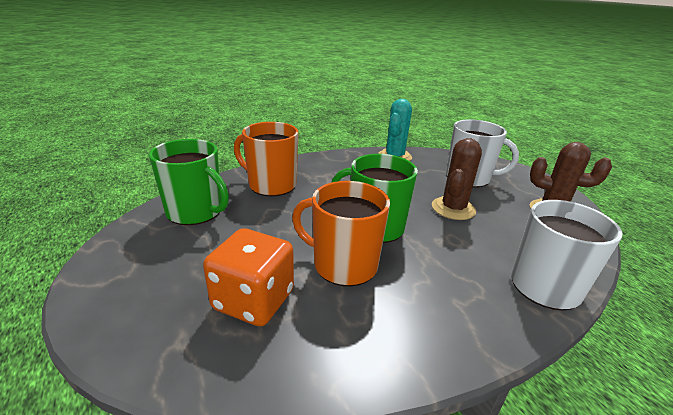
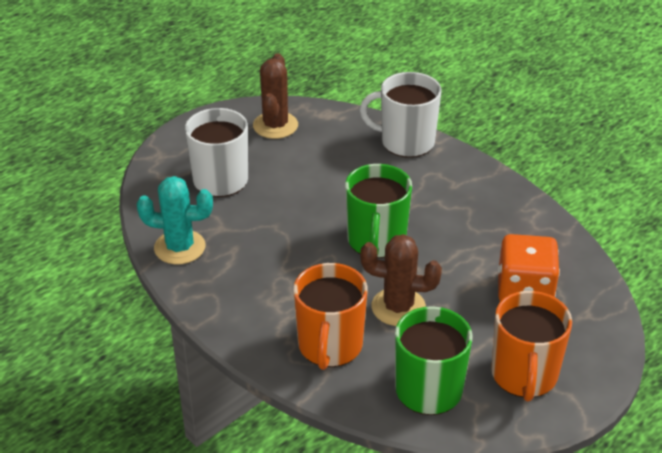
camera: 105 degrees left, 10 degrees up
orange mug [292,181,390,286] -> orange mug moved to [491,291,572,402]
brown cactus [432,138,482,220] -> brown cactus moved to [360,234,442,326]

